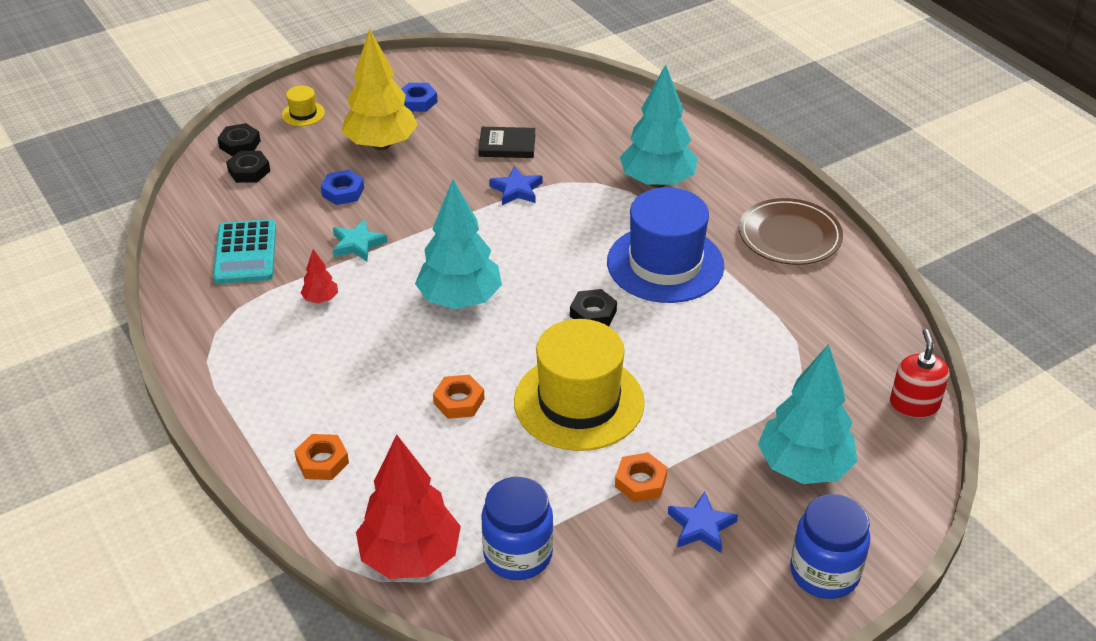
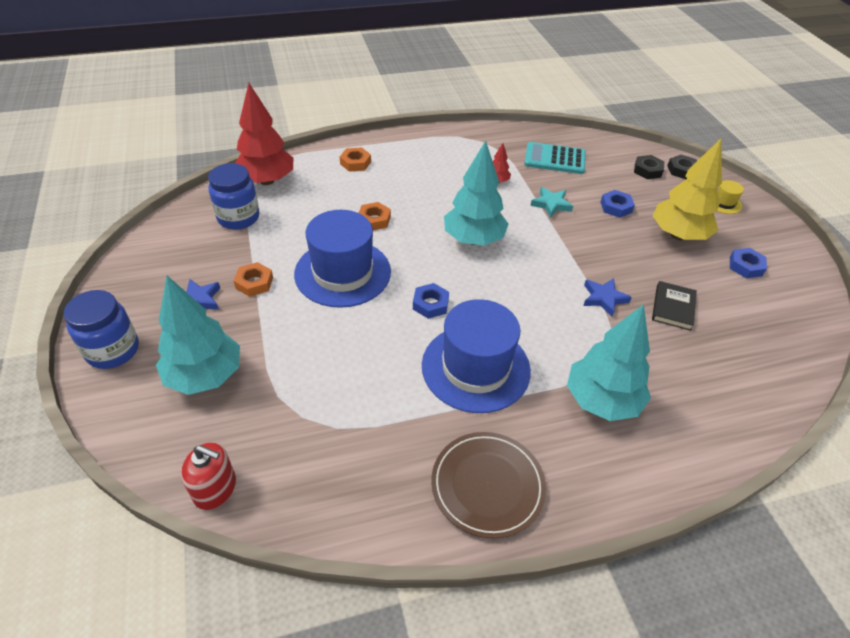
camera: 105 degrees right, 5 degrees up
yellow hat [514,319,645,451] -> blue hat [294,210,391,308]
black nut [570,289,617,326] -> blue nut [413,283,449,319]

